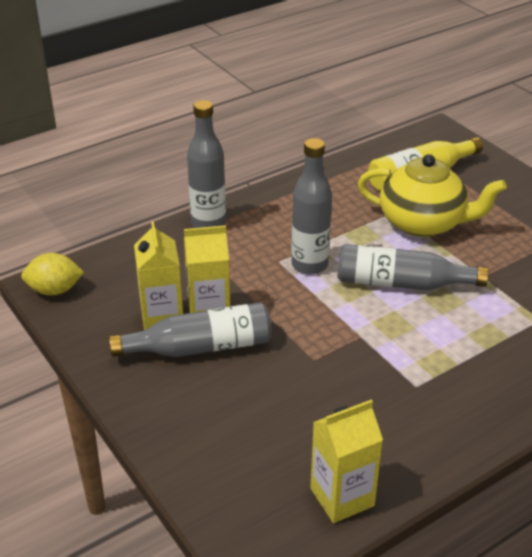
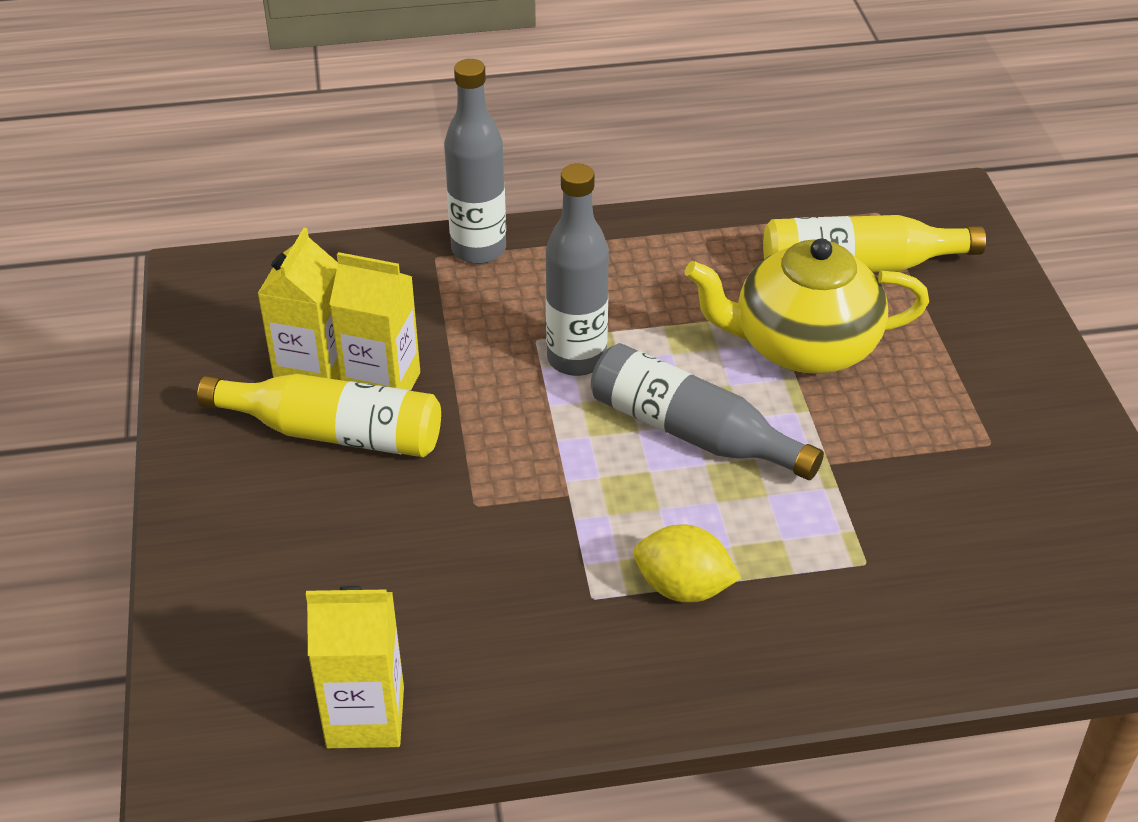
camera: 25 degrees right, 5 degrees up
yellow lemon [21,253,84,295] -> yellow lemon moved to [633,524,741,603]
grey bottle [109,302,272,357] -> yellow bottle [197,374,441,457]
yellow teapot [358,154,507,237] -> yellow teapot turned 135 degrees clockwise [685,238,929,374]

